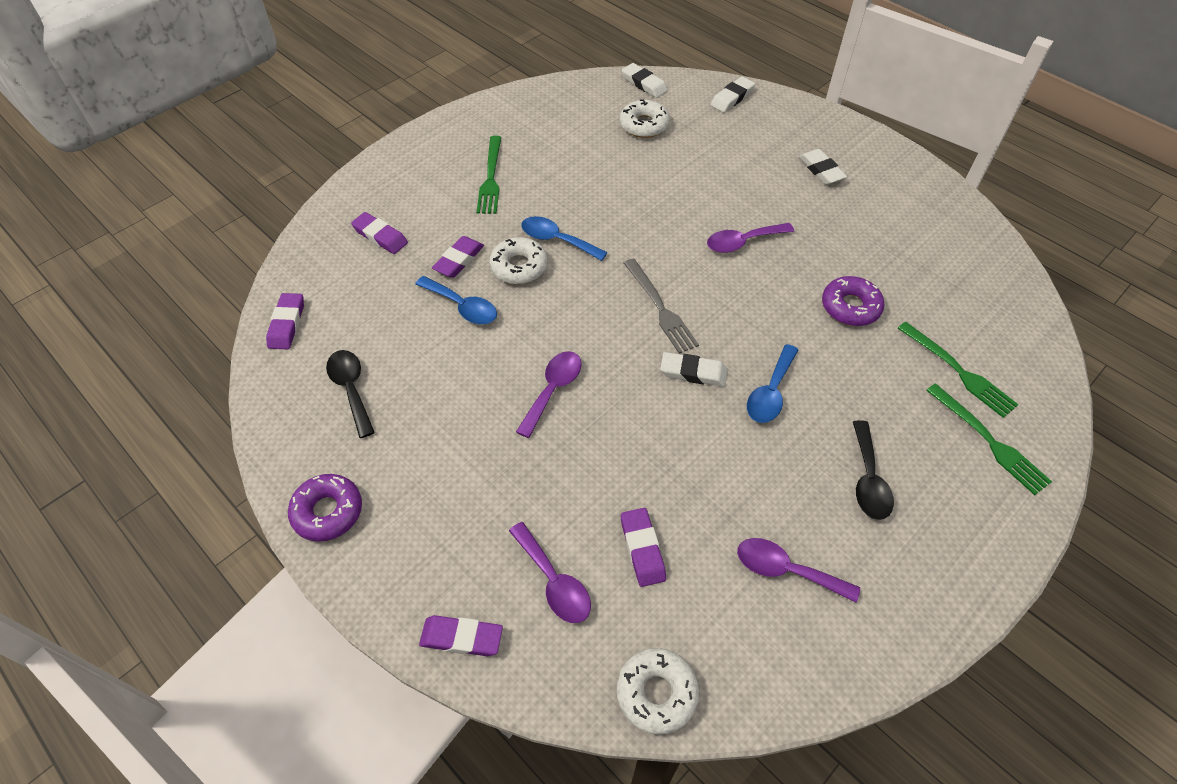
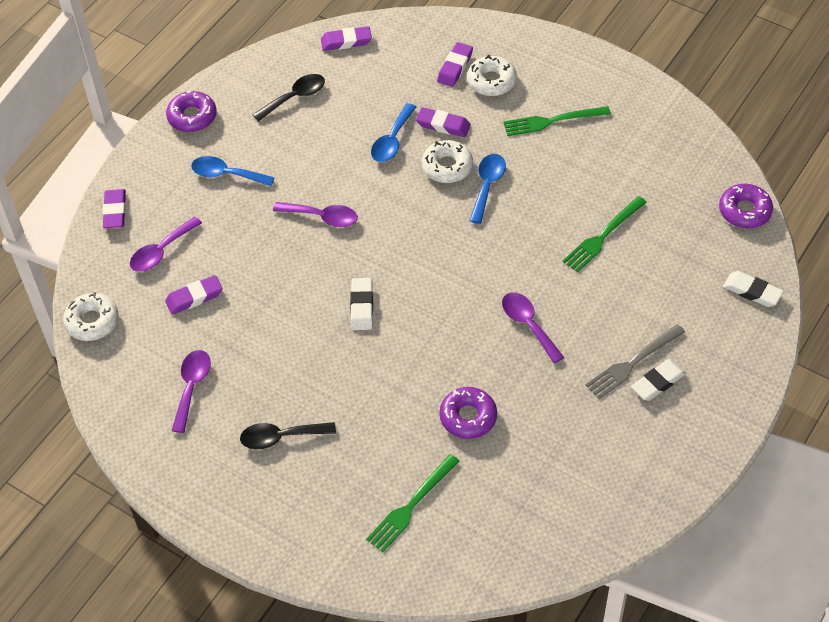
camera: 80 degrees right, 0 degrees up
white donut [620,99,670,138] -> white donut moved to [467,55,517,96]
white eraser [622,63,668,98] -> purple donut [719,184,773,228]
grey fork [624,258,699,354] -> grey fork moved to [586,324,685,399]
blue spoon [747,344,798,423] -> blue spoon moved to [191,156,275,186]
green fork [926,383,1052,495] -> green fork moved to [563,196,647,272]

